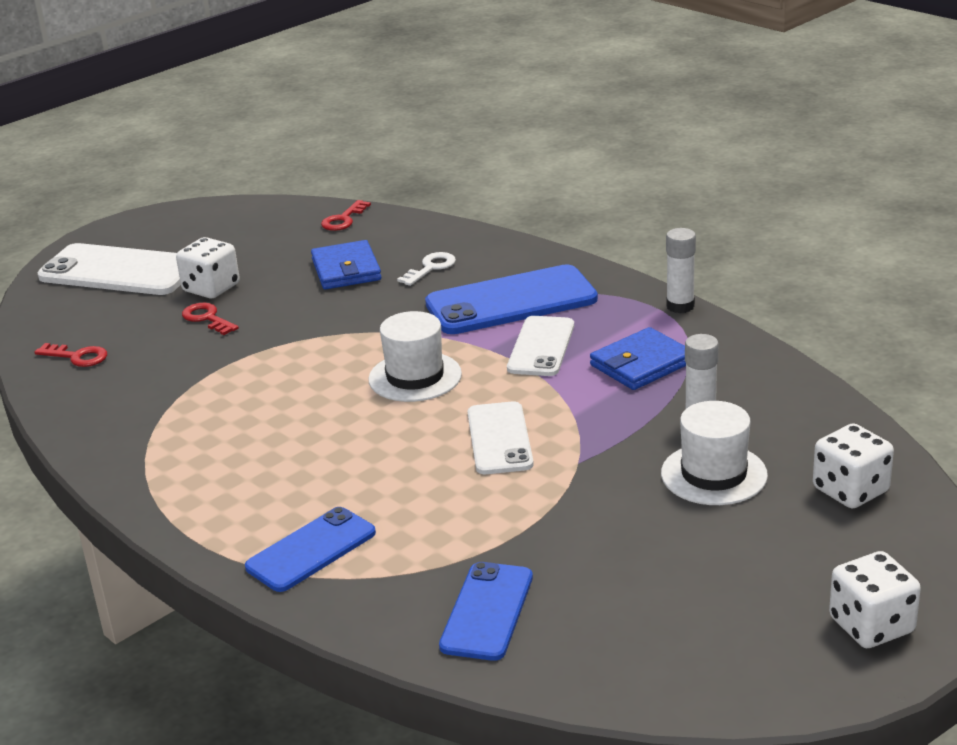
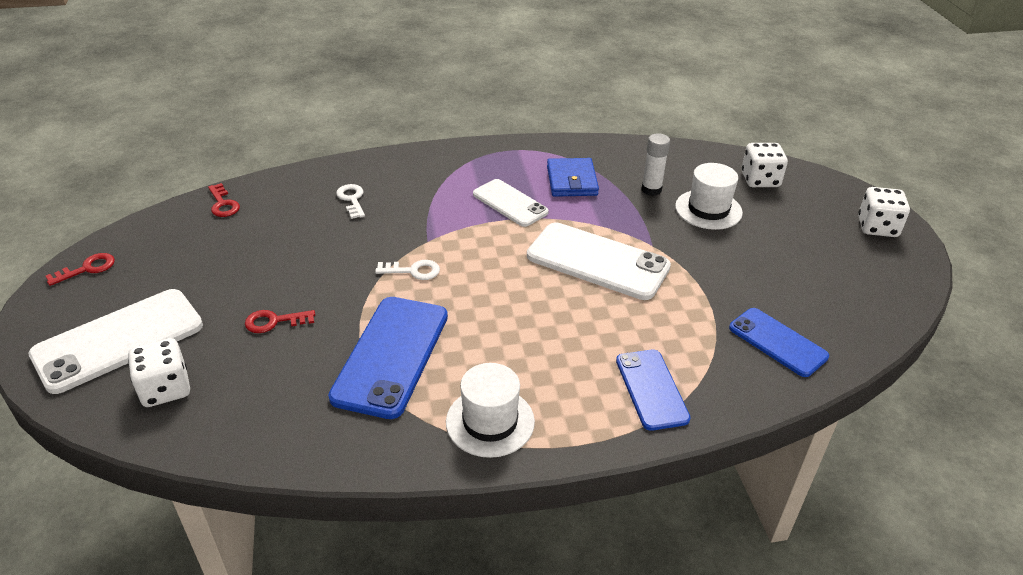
camera: 60 degrees left, 10 degrees up
red key [35,343,107,367] -> red key moved to [46,253,115,286]
white dice [176,237,240,299] -> white dice moved to [128,338,190,407]
blue wallet [311,240,381,290] -> none
white hat [368,311,462,402] -> white hat moved to [446,363,535,458]
blue phone [425,264,598,334] -> blue phone moved to [328,297,448,419]
white phone [467,401,534,474] -> white phone [527,222,671,300], size x1.60
white glue stick [666,228,696,313] -> none
none -> white key [375,260,440,280]

